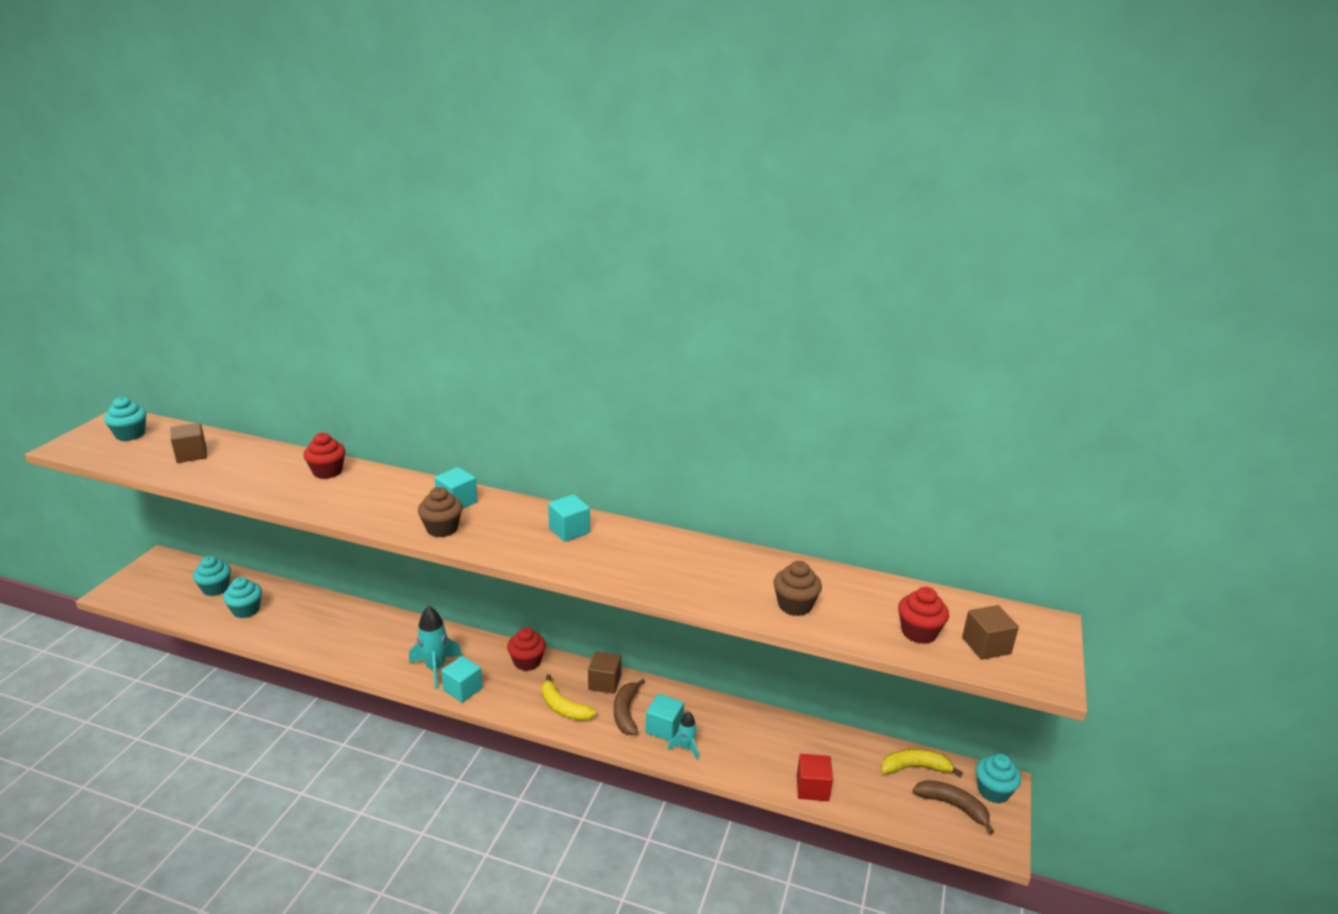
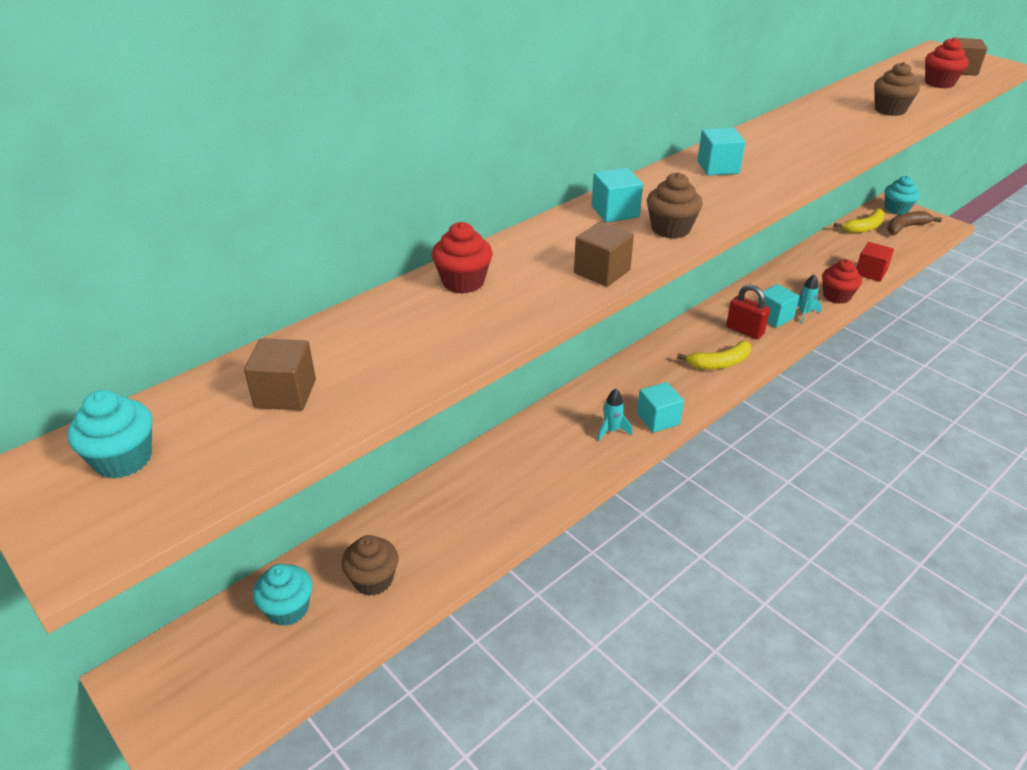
camera: 60 degrees left, 10 degrees up
turquoise cupcake [223,577,262,618] -> brown cupcake [342,535,398,596]
turquoise rocket [409,606,462,689] -> turquoise rocket [597,389,632,441], size x0.58
red cupcake [507,627,546,671] -> red cupcake moved to [822,259,862,304]
brown cube [588,651,621,694] -> brown cube moved to [574,222,634,287]
brown banana [614,679,645,735] -> red padlock [726,284,770,339]
yellow banana [881,749,963,777] -> yellow banana turned 150 degrees counterclockwise [834,208,885,233]

